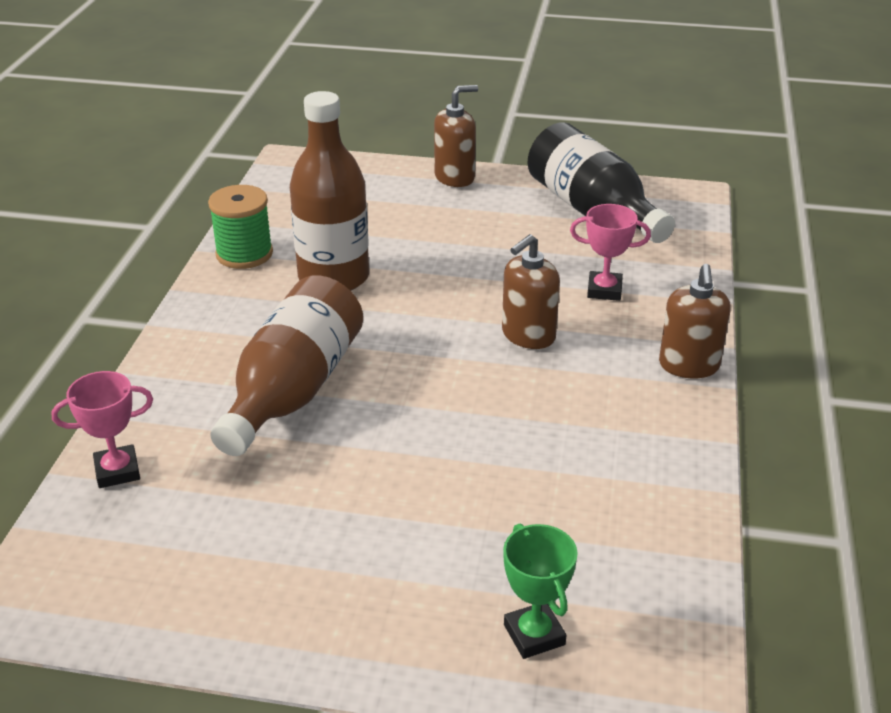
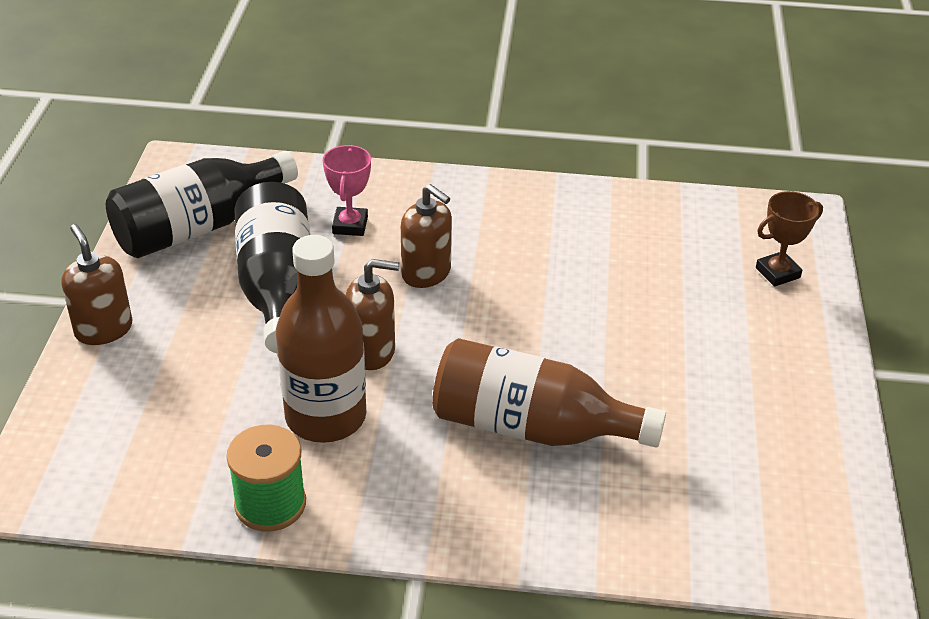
camera: 95 degrees left, 5 degrees up
pink trophy [51,371,153,488] -> none
green trophy [503,524,578,659] -> brown trophy [756,191,823,287]
brown soap dispenser [659,264,731,378] -> brown soap dispenser moved to [346,259,399,370]
none -> black bottle [234,182,310,353]

